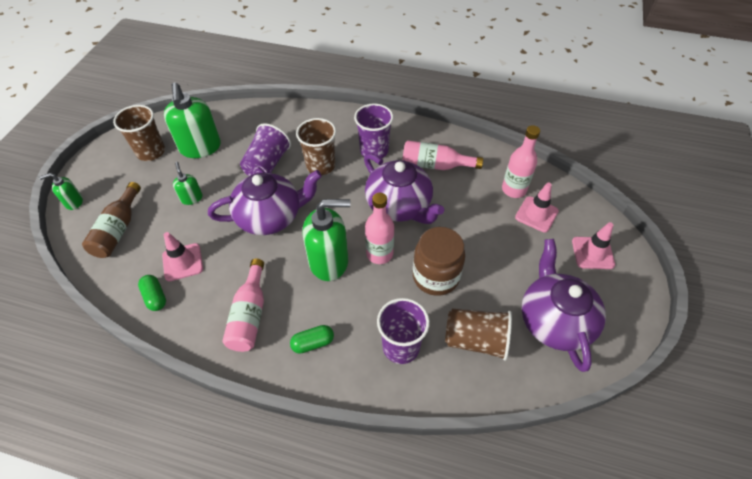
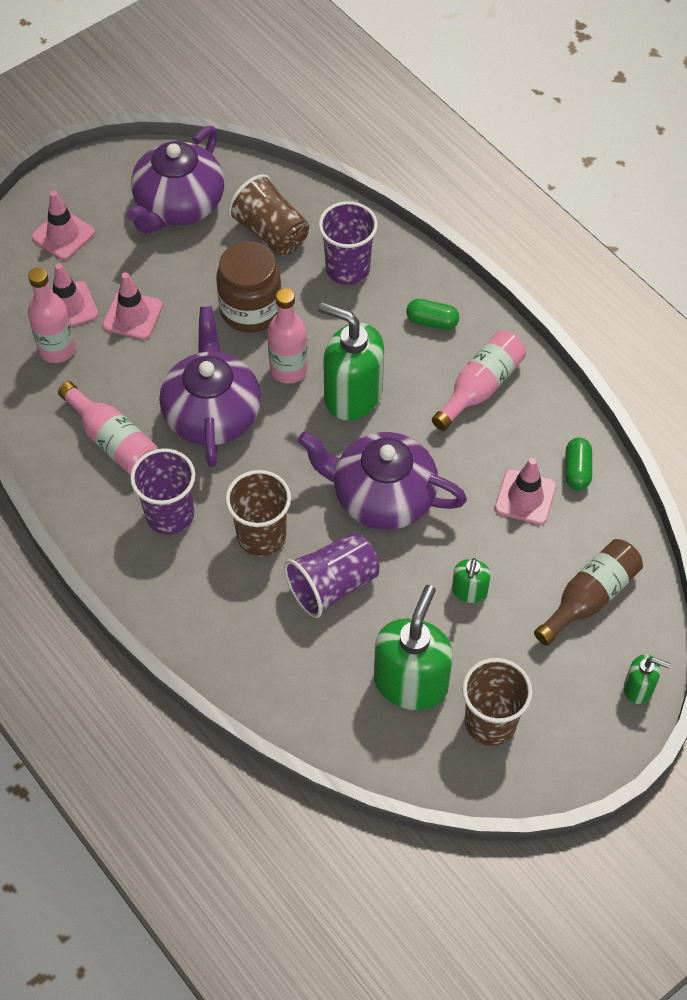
camera: 145 degrees left, 5 degrees up
none -> pink traffic cone [103,272,163,340]

